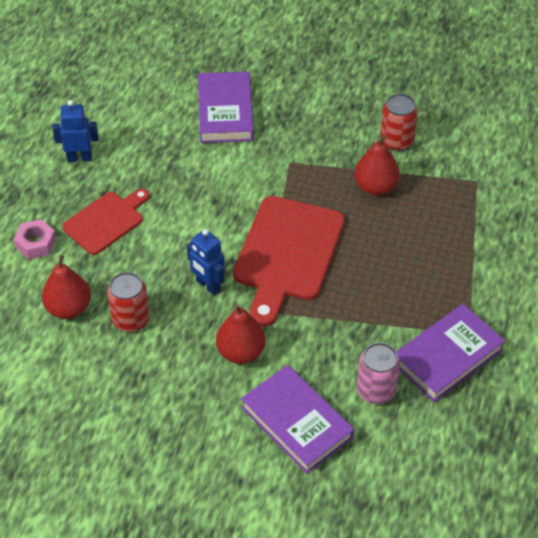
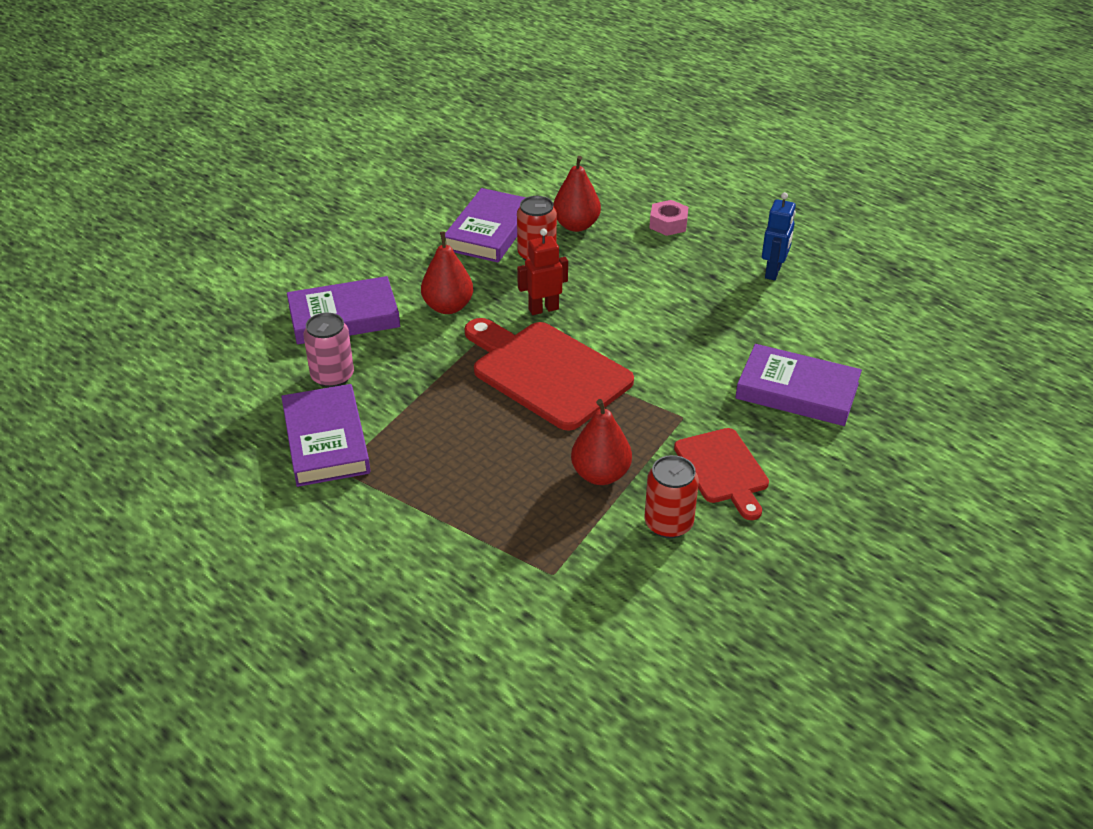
camera: 115 degrees right, 10 degrees down
red cutting board [62,188,150,255] -> red cutting board moved to [674,428,769,520]
blue robot [187,229,225,295] -> red robot [517,229,568,315]
none -> purple book [445,188,526,263]

